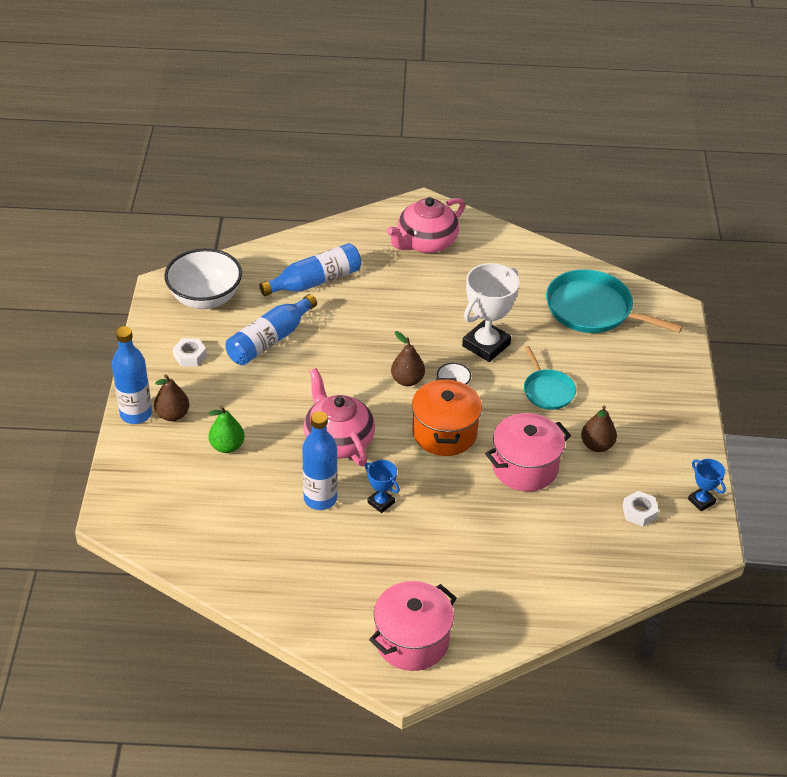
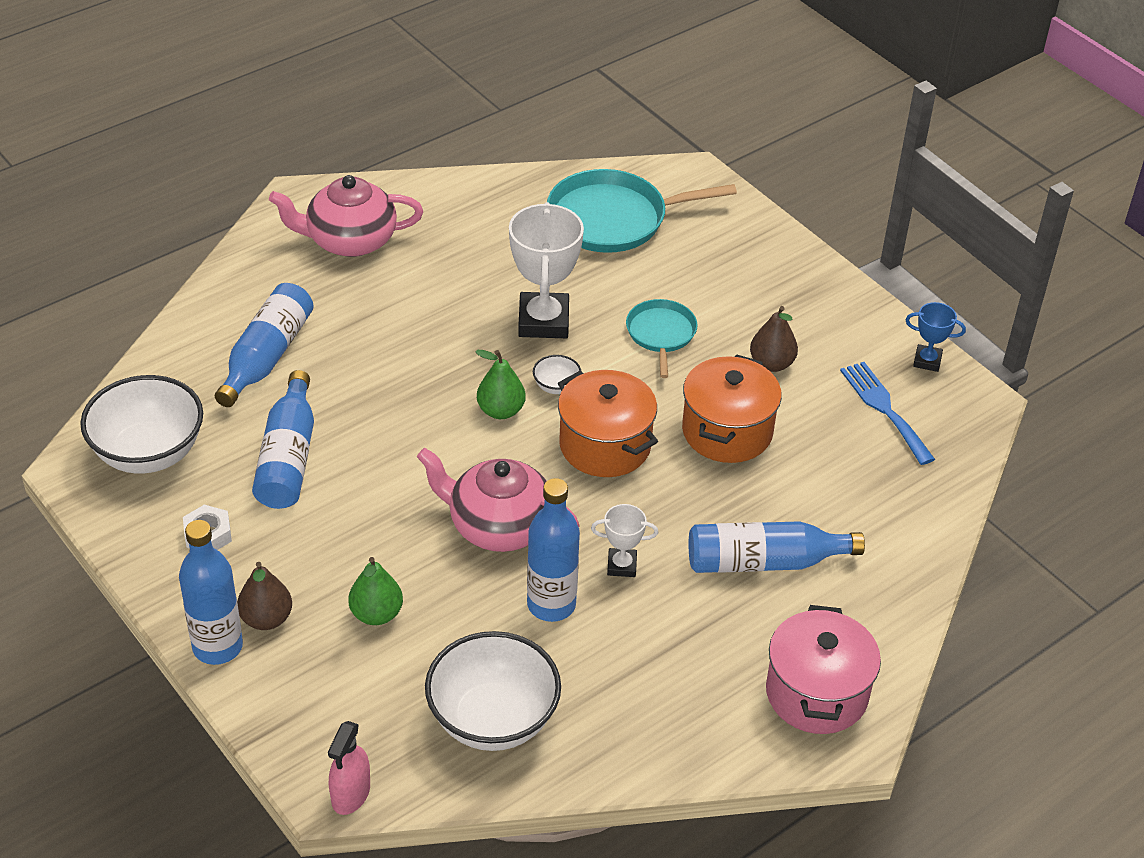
camera: 40 degrees left, 0 degrees up
blue trophy [365,460,400,513] -> white trophy [591,504,658,577]
pink teapot [387,197,465,253] -> pink teapot turned 75 degrees clockwise [269,175,423,257]
brown pear [391,331,425,386] -> green pear [475,350,526,419]
pink pot [485,413,571,492] -> orange pot [682,354,782,463]
turquoise pan [524,346,576,410] -> turquoise pan turned 120 degrees counterclockwise [626,299,698,378]
white nut [623,491,659,527] -> blue fork [840,362,935,465]
none -> pink spray bottle [328,721,370,815]
none -> white bowl [425,631,561,751]
none -> blue bottle [689,521,865,573]

